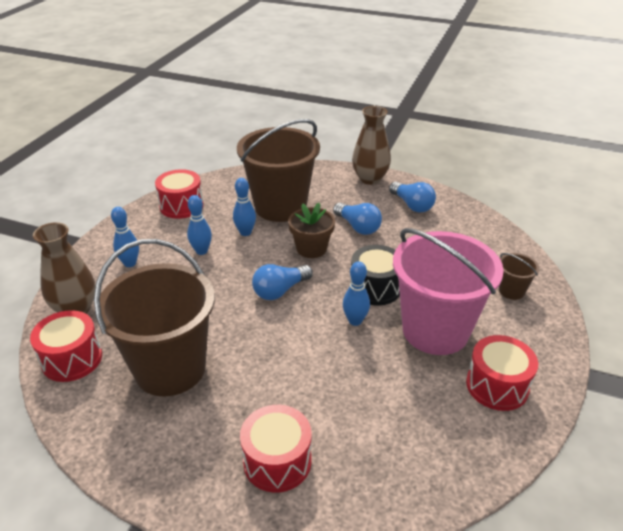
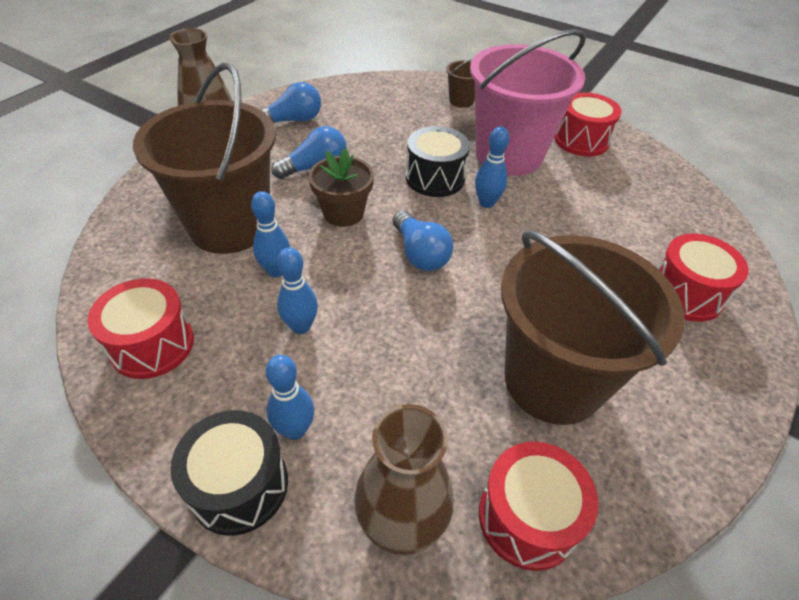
camera: 80 degrees left, 10 degrees up
none -> black drum [170,410,288,536]

